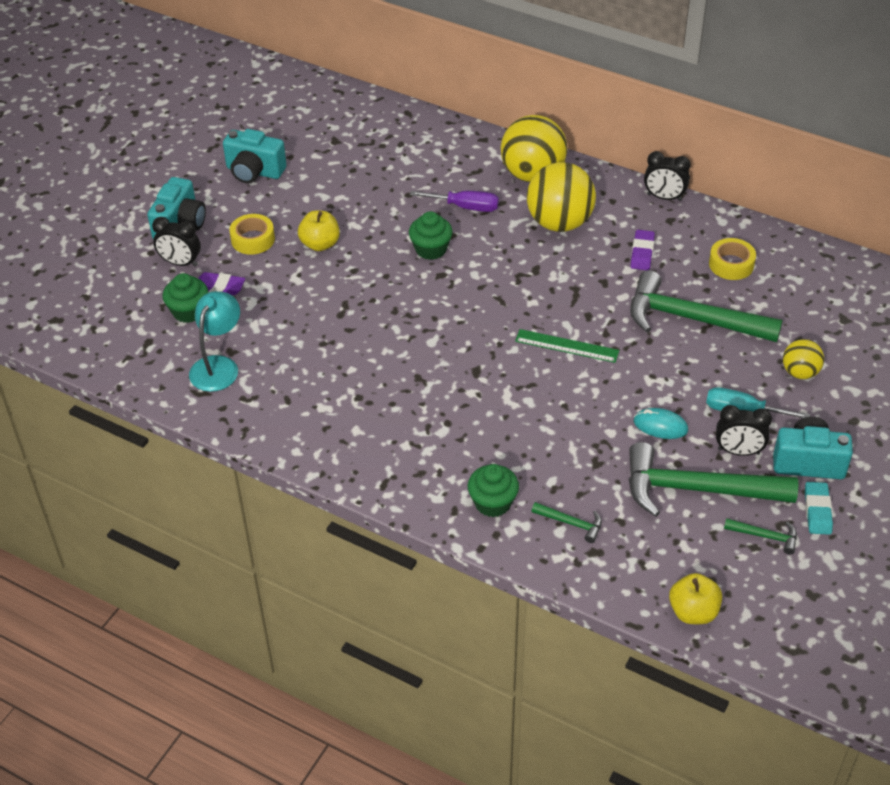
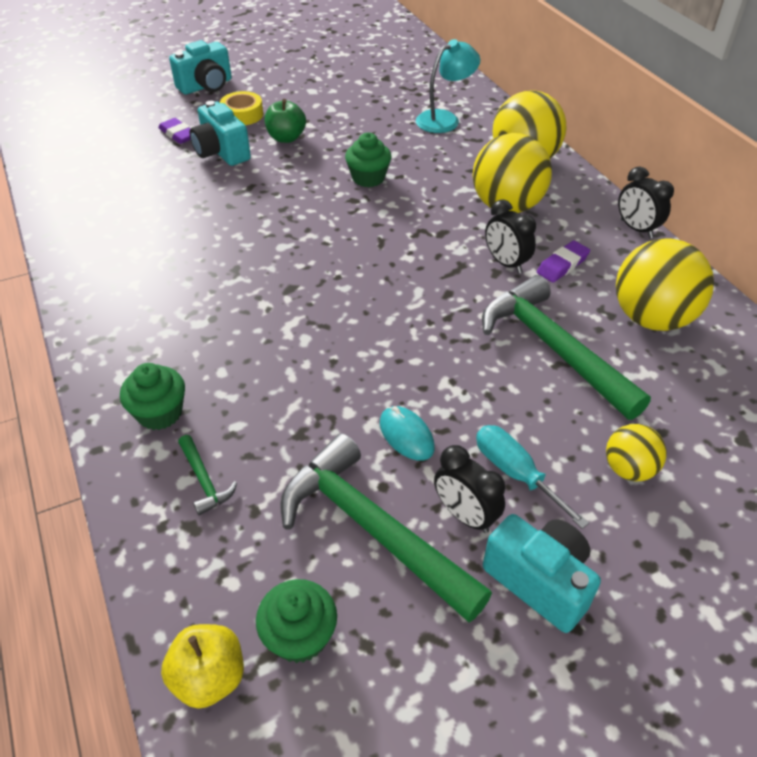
camera: 35 degrees right, 0 degrees up
black clock [152,217,201,267] -> black clock moved to [485,199,536,274]
green cupcake [163,273,208,323] -> green cupcake moved to [256,579,337,663]
turquoise lamp [189,291,240,392] -> turquoise lamp moved to [416,39,480,133]
turquoise camera [223,129,287,183] -> turquoise camera moved to [190,101,251,166]
yellow apple [298,210,340,251] -> green apple [265,99,306,143]
purple screwdriver [410,191,499,212] -> none
green ruler [515,329,619,363] -> none
yellow tape [709,238,756,280] -> yellow ball [616,238,714,331]
green hammer [724,518,797,555] -> none
turquoise eraser [805,482,833,535] -> none

